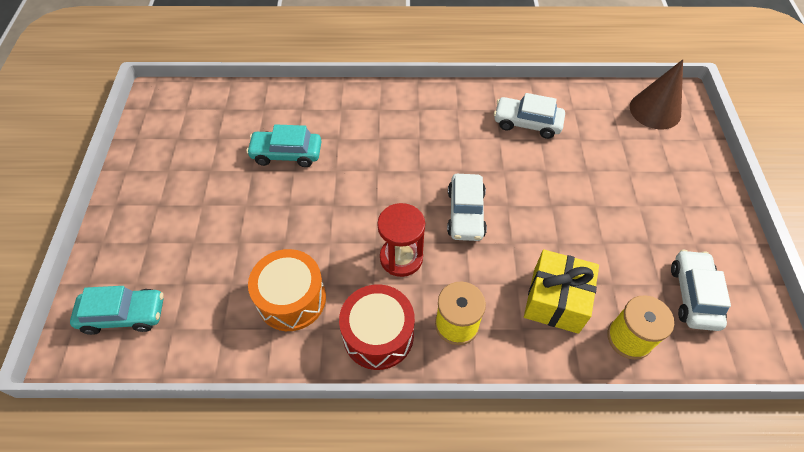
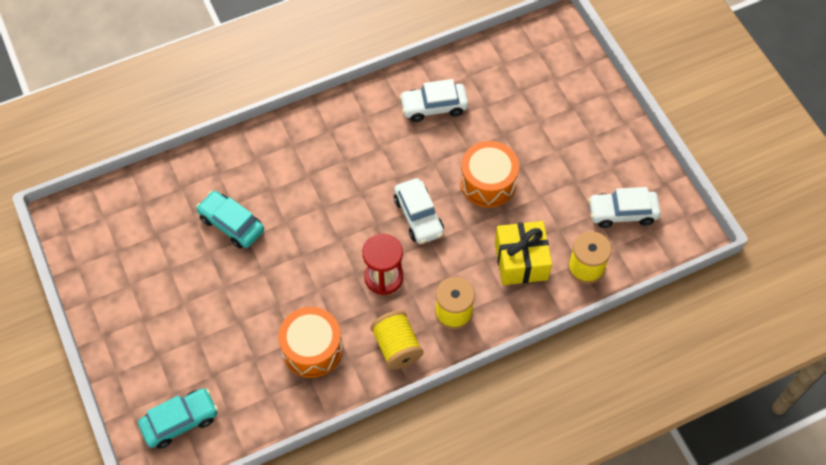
camera: 25 degrees left, 5 degrees up
turquoise car [246,124,322,167] -> turquoise car turned 60 degrees clockwise [196,191,264,249]
red drum [339,284,415,370] -> yellow spool [371,310,423,370]
brown cone [630,60,683,129] -> none
white car [671,249,731,331] -> white car turned 75 degrees counterclockwise [588,187,661,228]
none -> orange drum [460,141,519,207]

